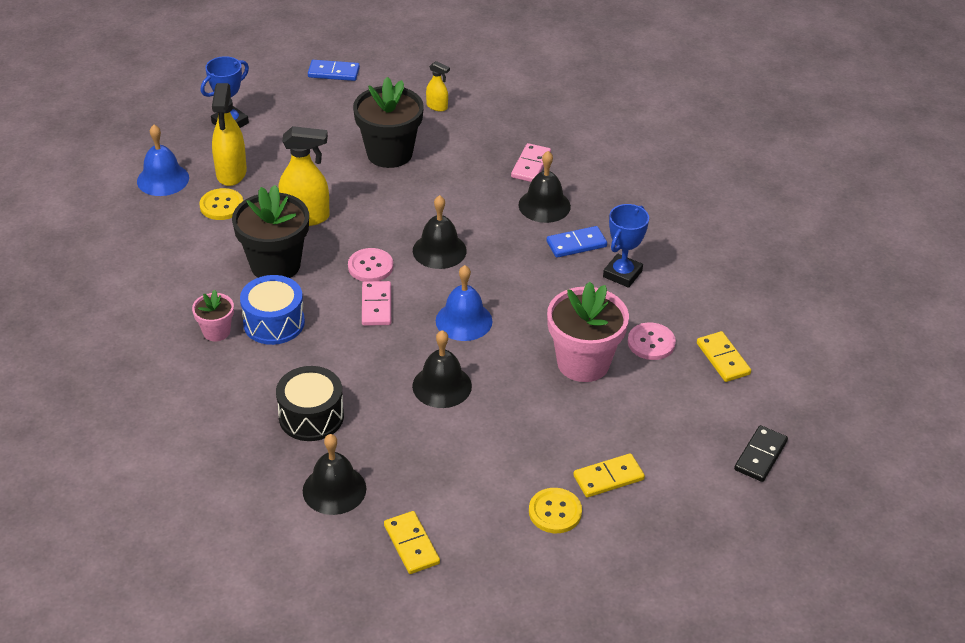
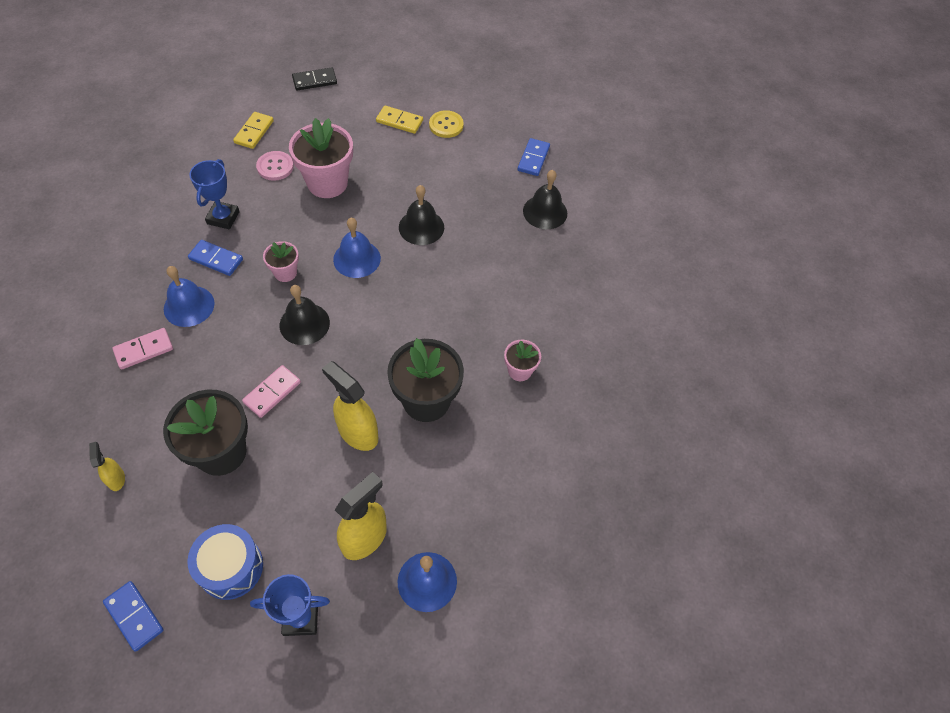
camera: 140 degrees left, 15 degrees up
yellow button [199,188,243,220] -> none
blue drum [240,275,305,345] -> blue drum moved to [188,524,263,600]
black drum [276,366,344,441] -> none
pink button [348,248,393,282] -> none
pink domino [362,281,391,326] -> pink domino moved to [242,365,301,418]
yellow domino [384,511,440,574] -> blue domino [517,138,550,176]
black bell [519,151,571,223] -> blue bell [164,266,214,327]
blue trophy [603,204,649,288] -> blue trophy turned 60 degrees counterclockwise [189,159,240,229]
none -> pink flower pot [263,241,299,282]

